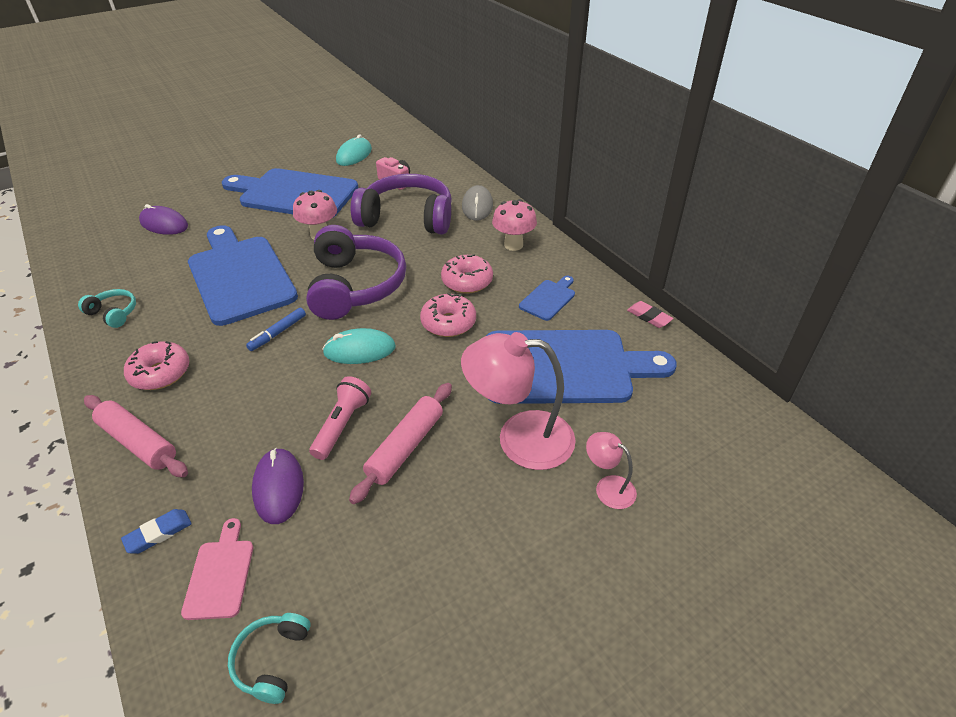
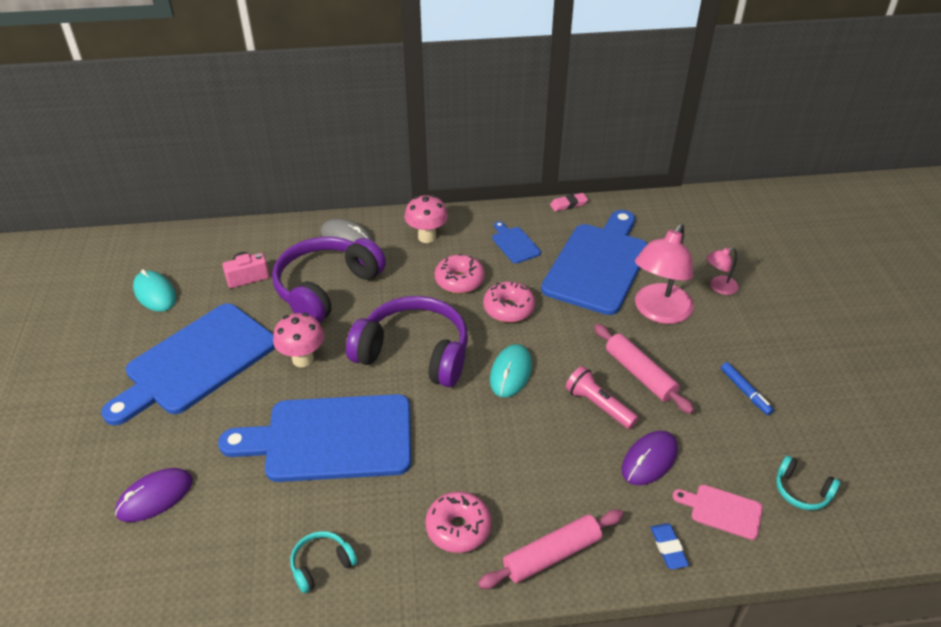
camera: 65 degrees left, 0 degrees up
blue marker [246,307,306,351] -> blue marker moved to [721,362,774,415]
purple mouse [252,448,304,524] -> purple mouse turned 60 degrees counterclockwise [622,431,678,485]

